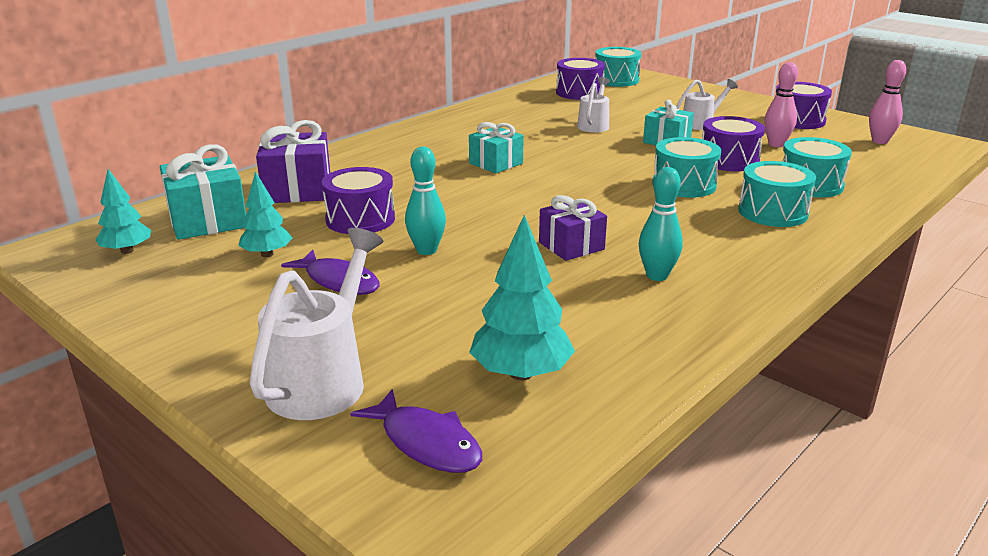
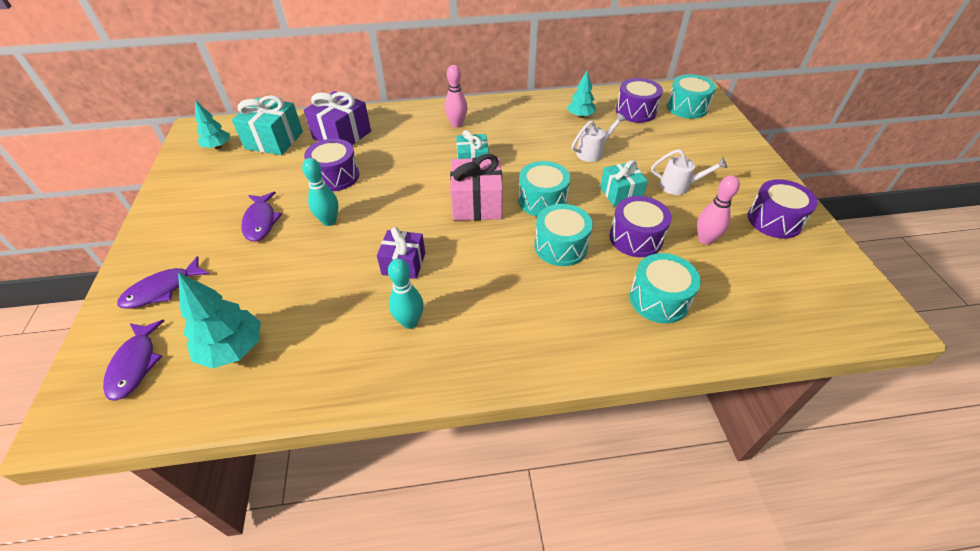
camera: 40 degrees right, 20 degrees up
turquoise tree [238,171,292,257] -> turquoise tree moved to [567,71,596,118]
white watering can [250,228,383,420] -> purple fish [117,256,209,309]
turquoise drum [738,161,816,227] -> turquoise drum moved to [518,161,570,216]
pink bowling pin [869,60,906,144] -> pink bowling pin moved to [445,65,467,128]
none -> pink gift [450,154,503,221]

